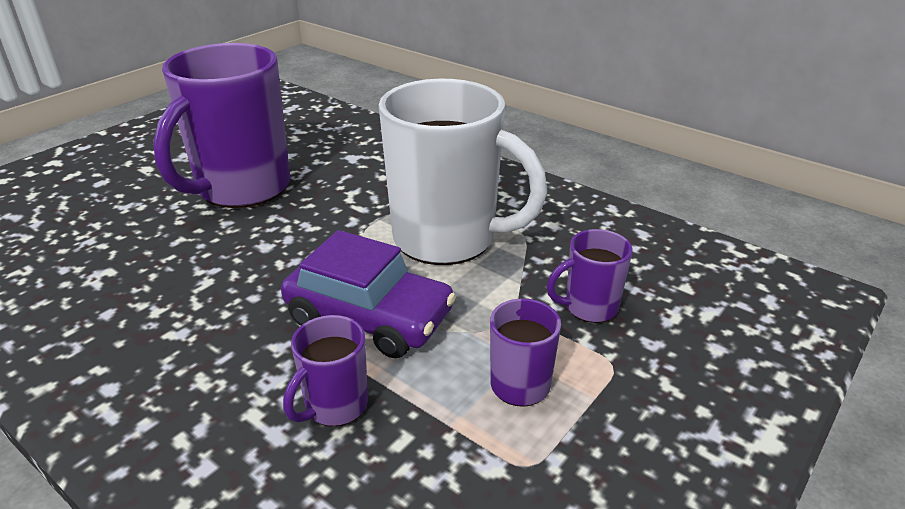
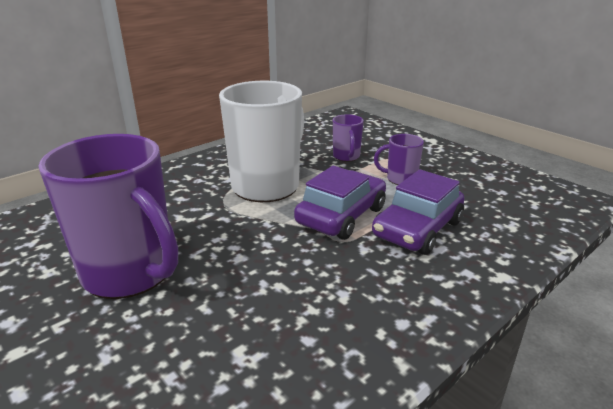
camera: 80 degrees left, 5 degrees down
purple mug [283,315,368,426] -> purple car [372,169,465,255]

